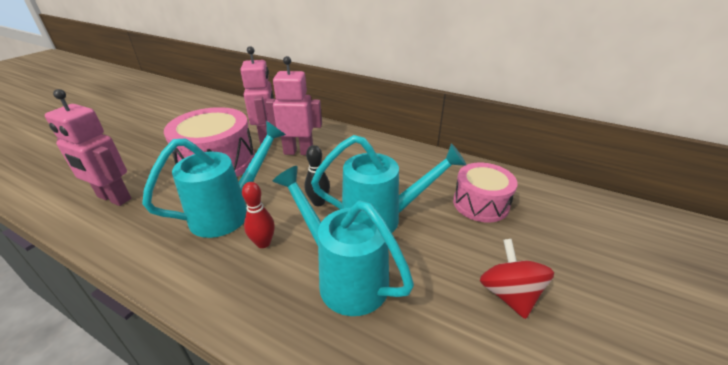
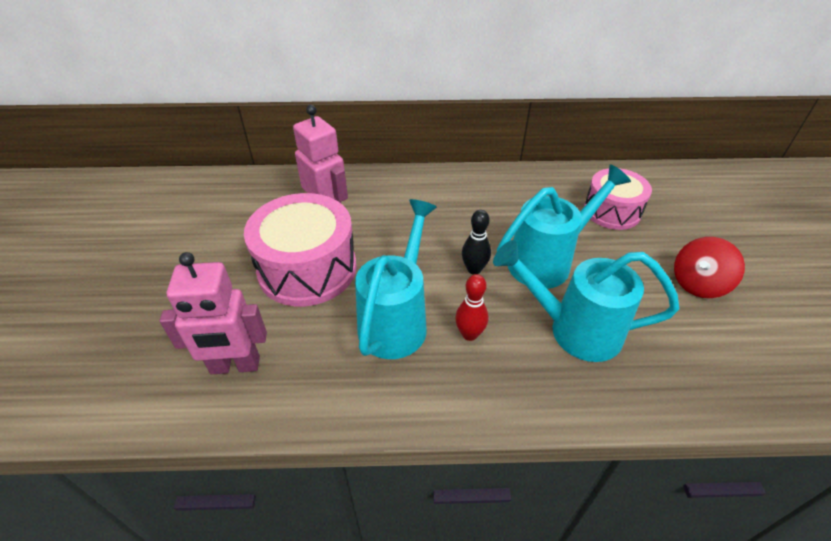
camera: 30 degrees left, 10 degrees up
pink robot [265,56,322,155] -> none
red spinning top [480,239,554,319] -> red spinning top turned 90 degrees counterclockwise [674,237,745,298]

